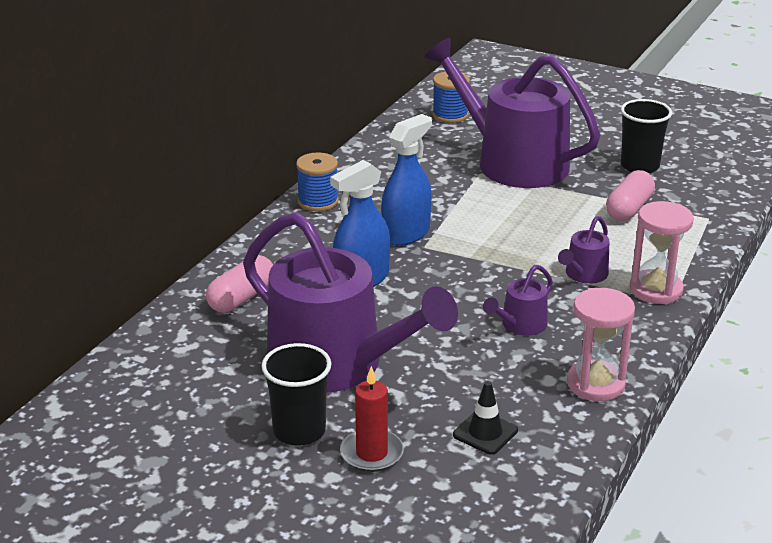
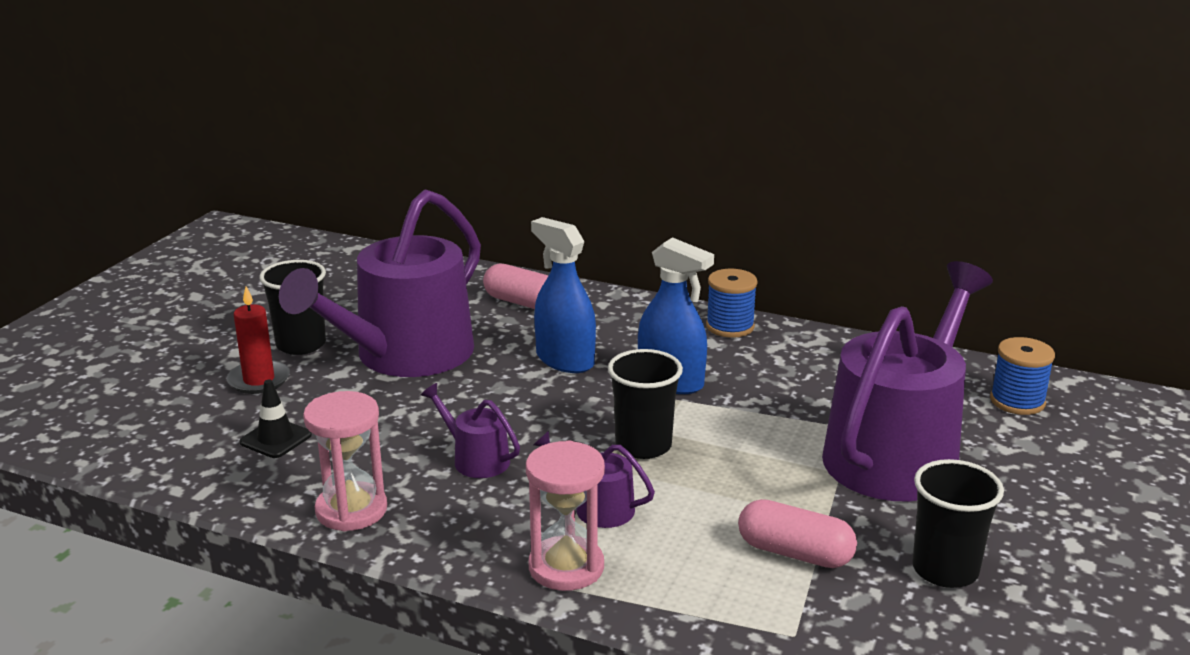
camera: 85 degrees right, 5 degrees down
none -> black cup [608,349,683,459]

